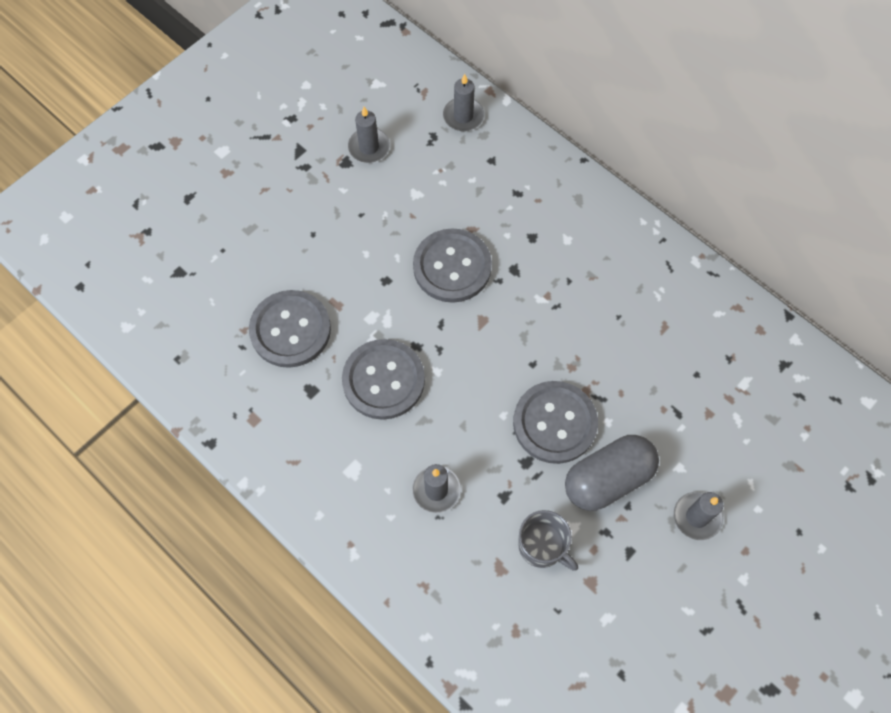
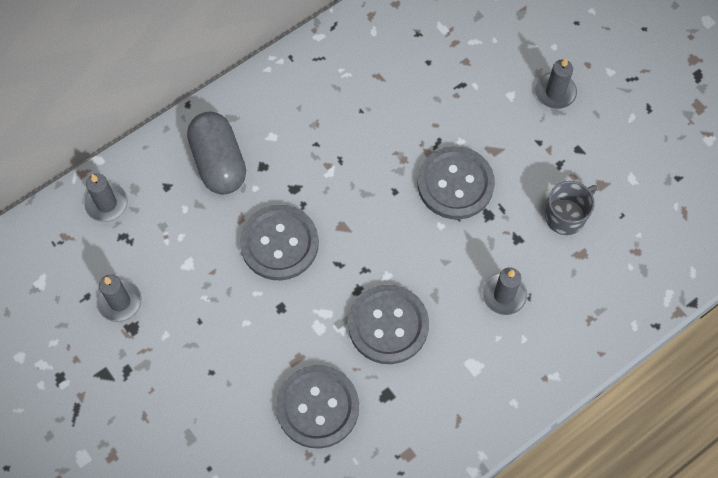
camera: 80 degrees left, 0 degrees up
grey capsule [565,435,659,511] -> grey capsule moved to [187,112,246,195]

